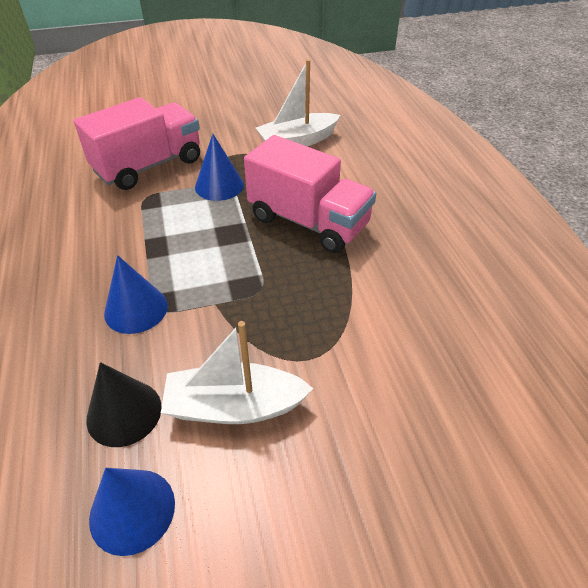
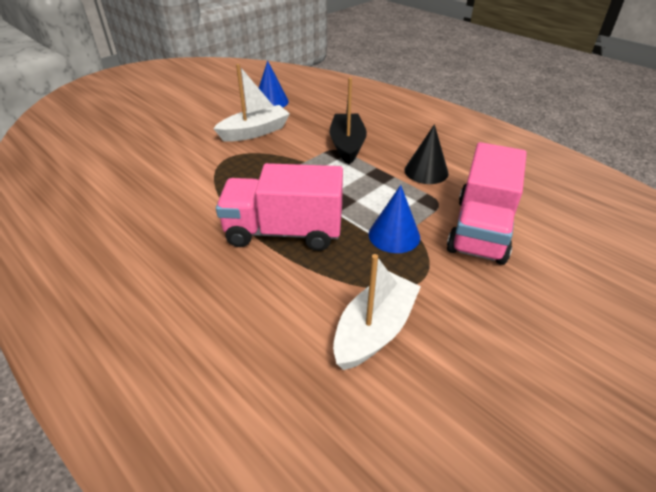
camera: 150 degrees right, 5 degrees down
black cone [86,362,161,447] -> black cone moved to [405,124,448,184]
blue cone [104,255,168,334] -> black boat [330,78,367,164]

